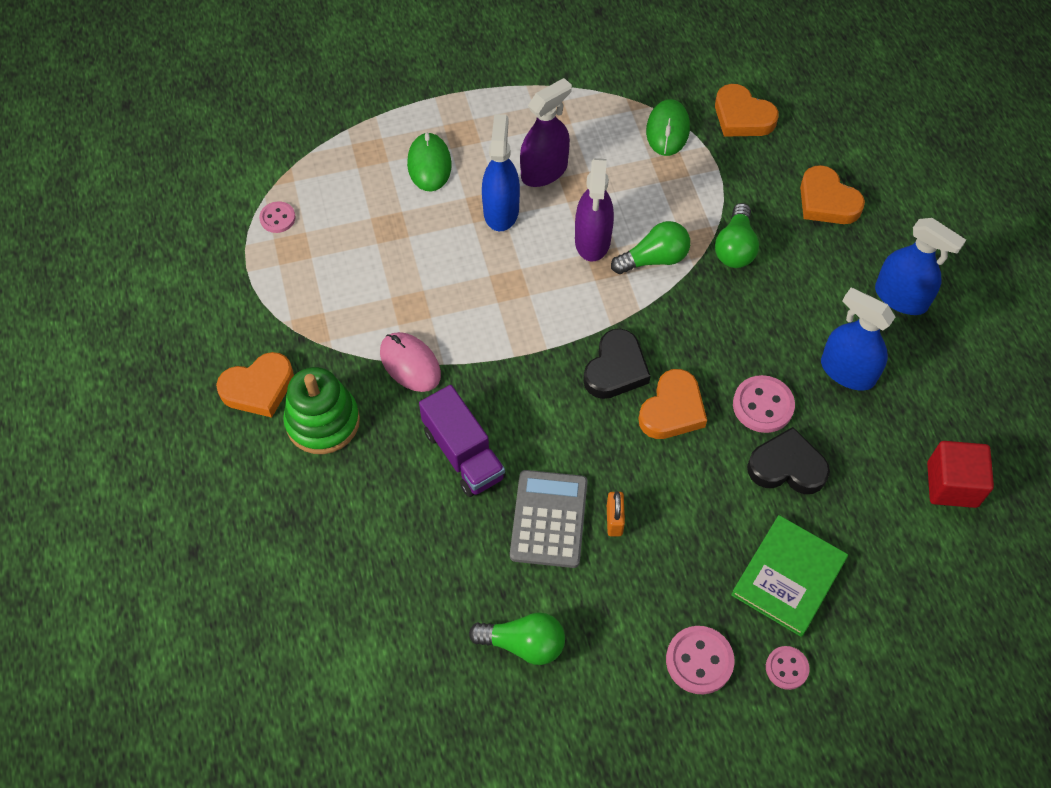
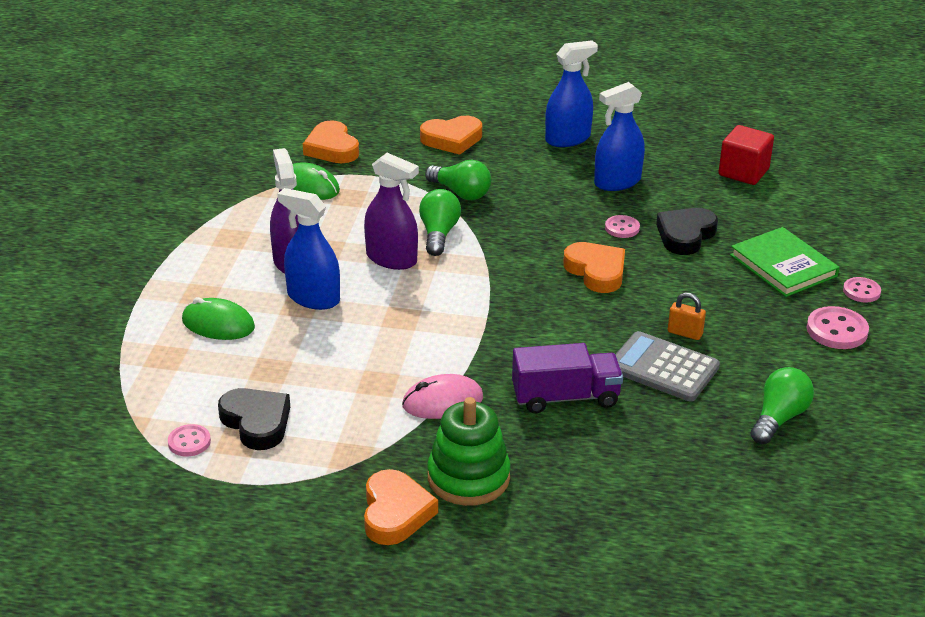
camera: 65 degrees left, 25 degrees down
black heart [583,329,651,399] -> black heart moved to [218,388,290,450]
orange heart [715,84,779,137] -> orange heart turned 90 degrees clockwise [303,120,359,163]
pink button [733,375,795,433] -> pink button [605,215,640,238], size x0.63

